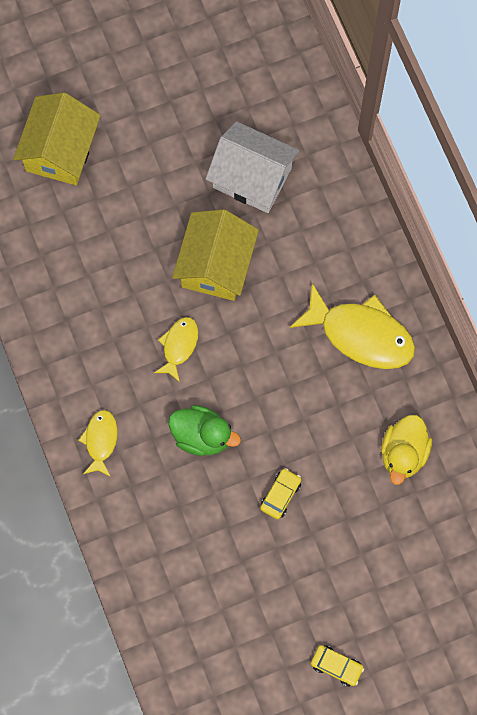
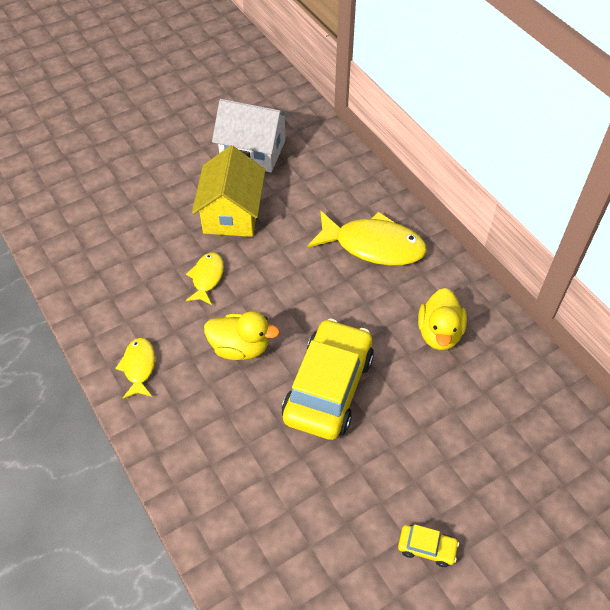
camera: 10 degrees left, 20 degrees down
yellow house [13,92,101,185] -> none
green duck [168,405,241,456] -> yellow duck [204,311,280,360]
yellow car [260,468,301,520] -> yellow car [282,318,374,440], size x2.44

